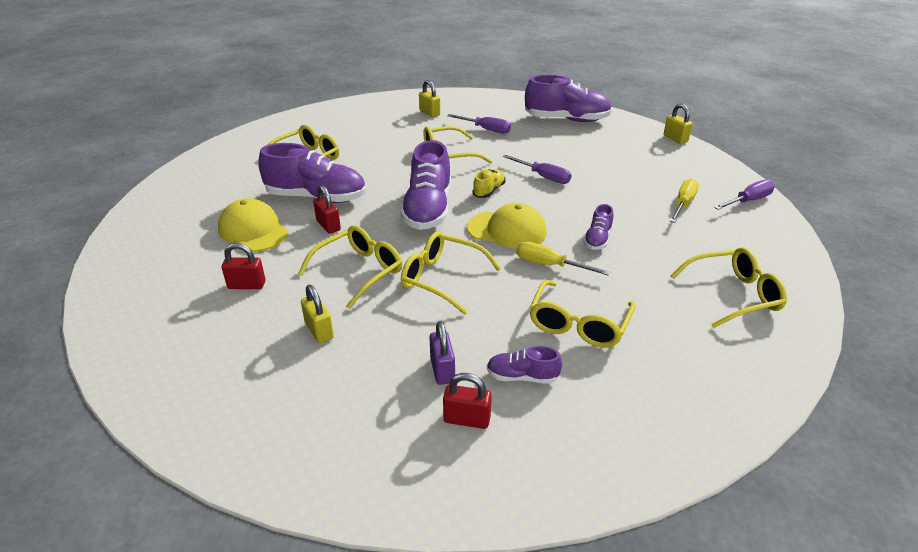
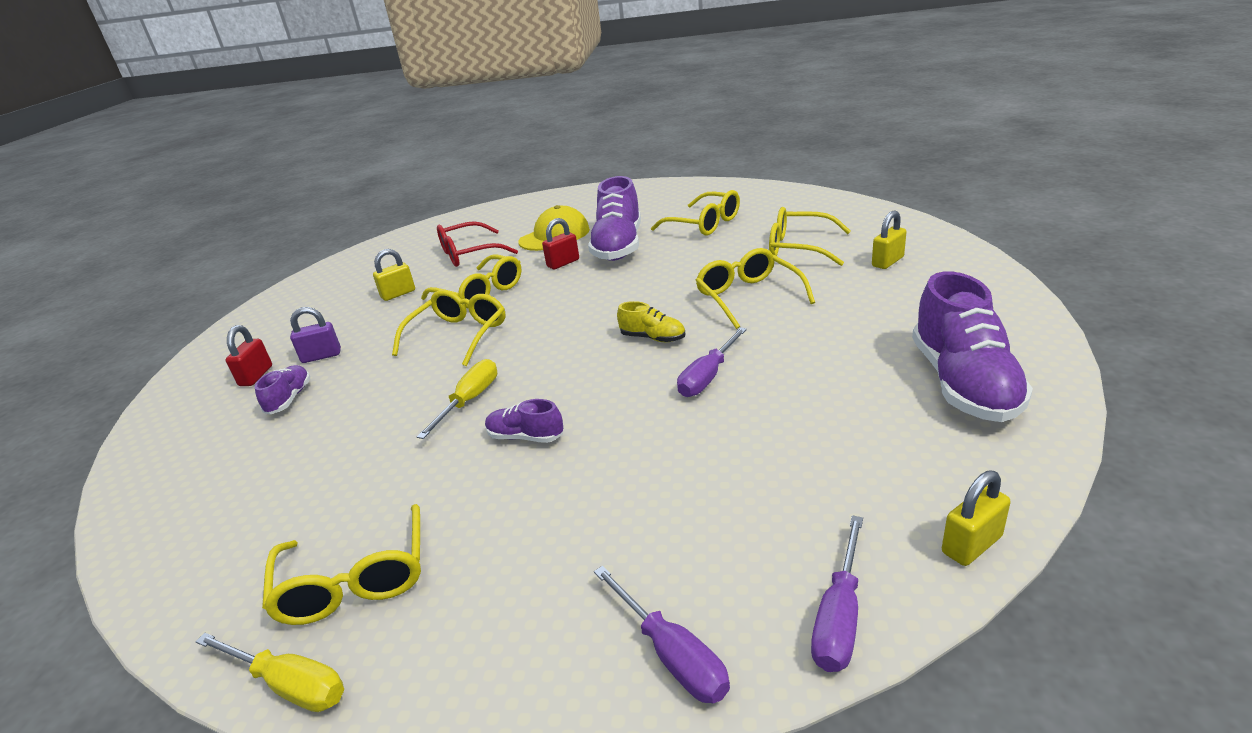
camera: 90 degrees right, 5 degrees down
red padlock [222,243,265,289] -> red glasses [437,221,518,267]
purple shoe [400,140,451,230] -> none
purple screwdriver [447,114,511,133] -> purple screwdriver moved to [811,515,863,672]
yellow cap [467,203,547,249] -> none
yellow glasses [529,280,636,347] -> yellow glasses moved to [769,207,851,266]
yellow screwdriver [670,179,699,223] -> yellow screwdriver moved to [196,633,344,712]

